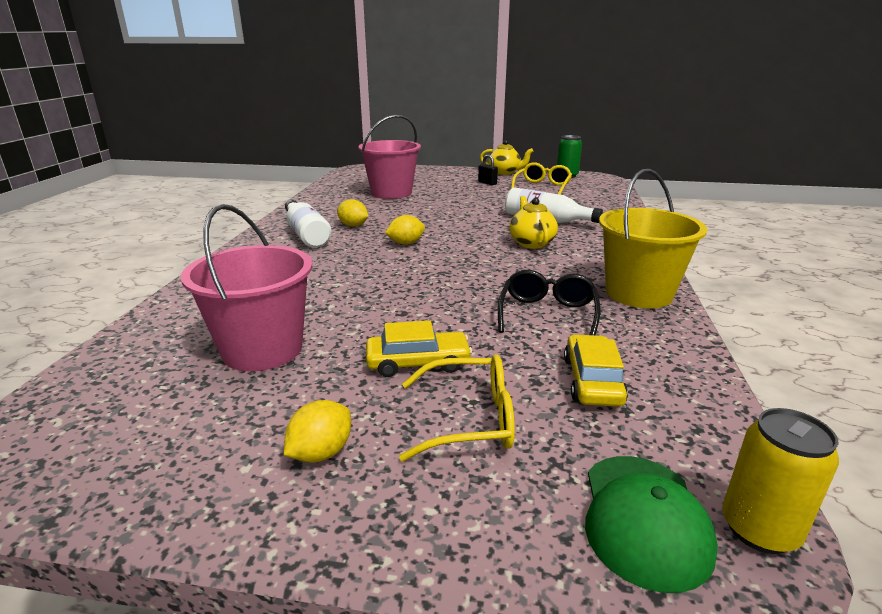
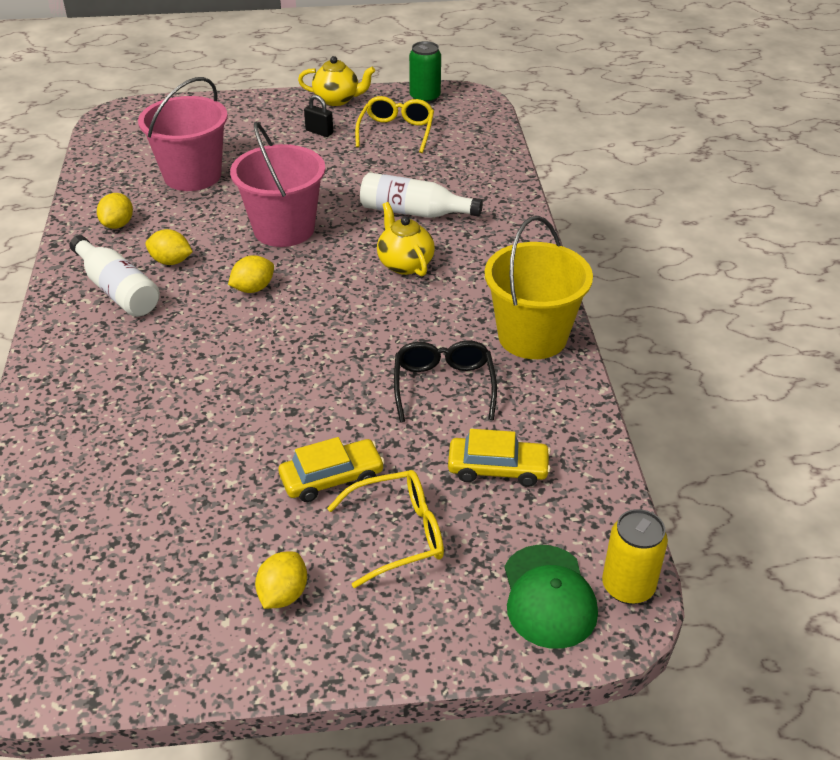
camera: 15 degrees left, 15 degrees up
pink bucket [181,204,313,371] -> pink bucket moved to [230,122,325,247]
yellow car [564,334,628,407] -> yellow car turned 105 degrees clockwise [448,429,551,487]
none -> yellow lemon [97,193,133,229]

